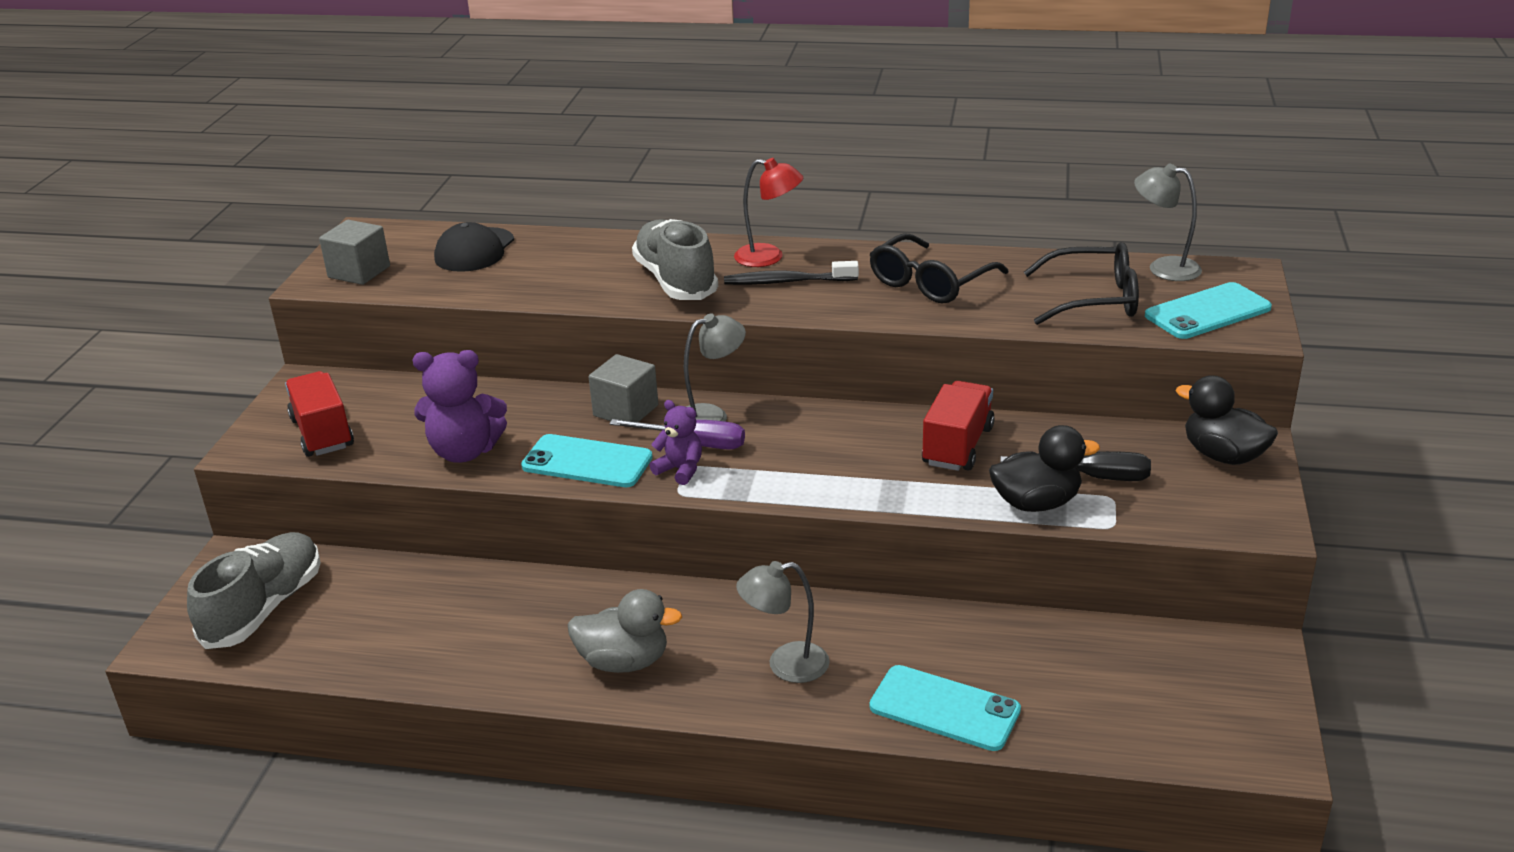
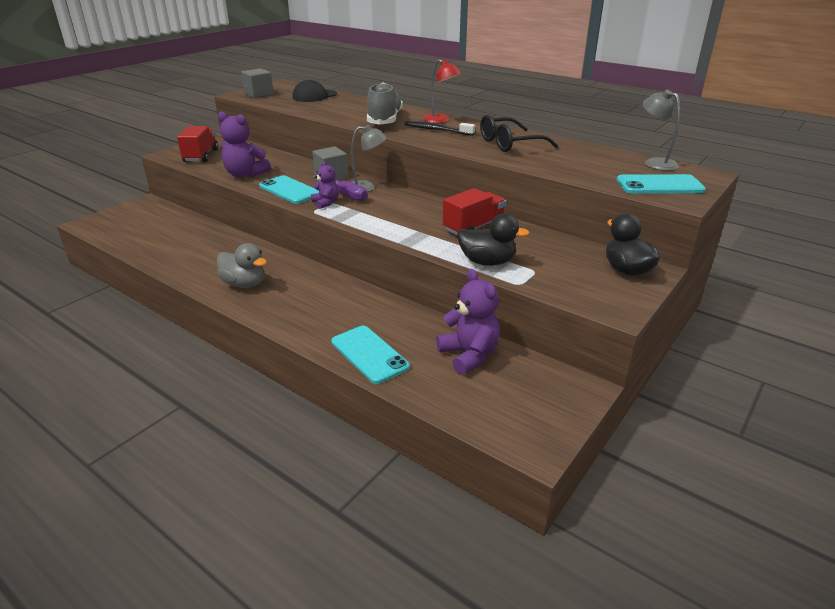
camera: 25 degrees right, 0 degrees up
grey shoe [187,532,321,649] -> none
grey lamp [736,561,830,683] -> none
black screwdriver [1000,451,1151,481] -> none
black glasses [1024,242,1139,325] -> none
none -> purple teddy bear [436,269,500,375]

